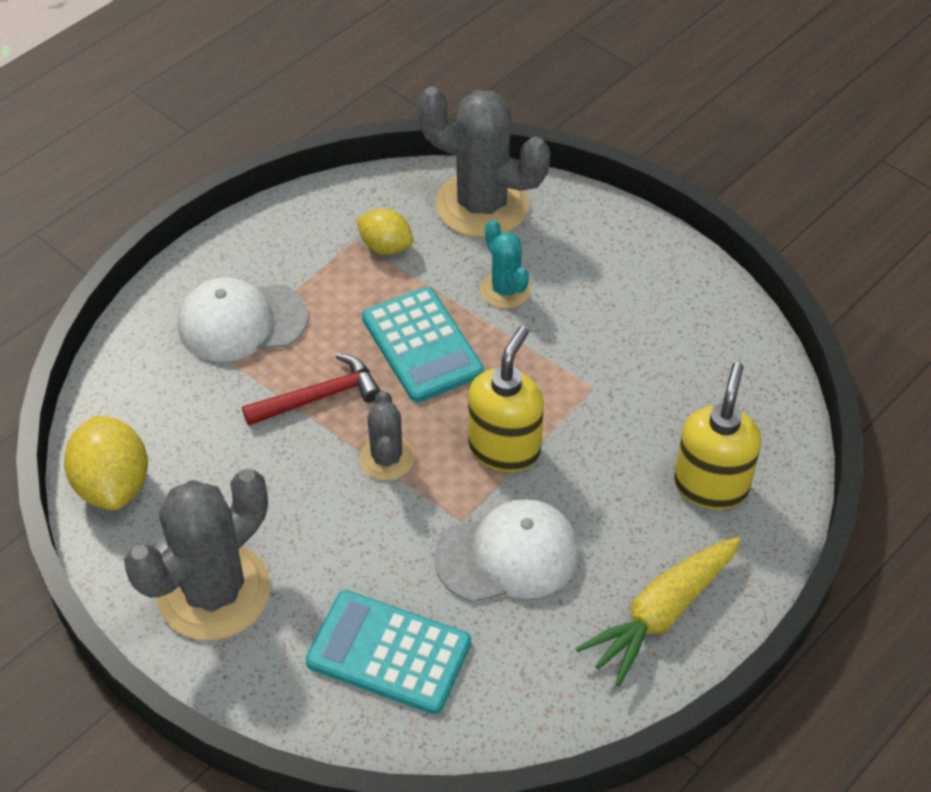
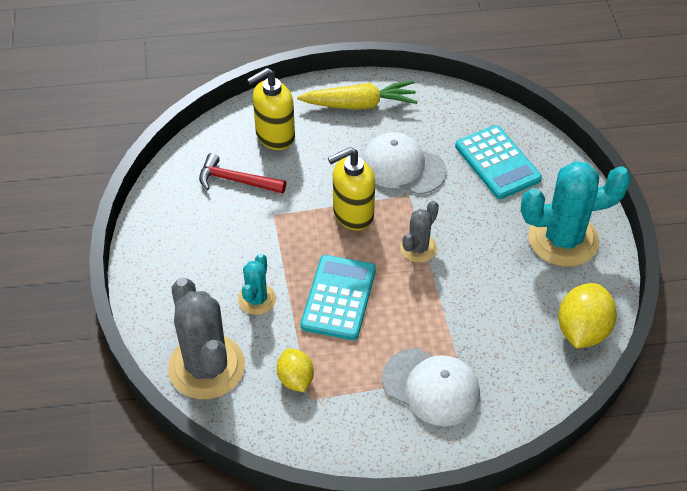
camera: 140 degrees left, 0 degrees up
grey cactus [124,469,271,641] -> turquoise cactus [521,161,631,267]
red hammer [242,353,381,426] -> red hammer moved to [199,153,286,194]

